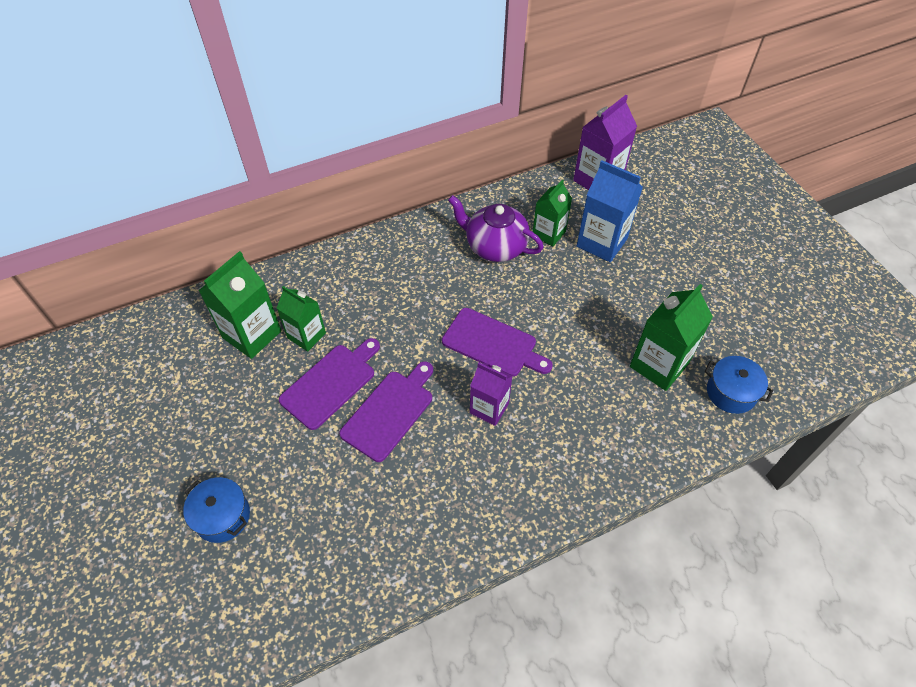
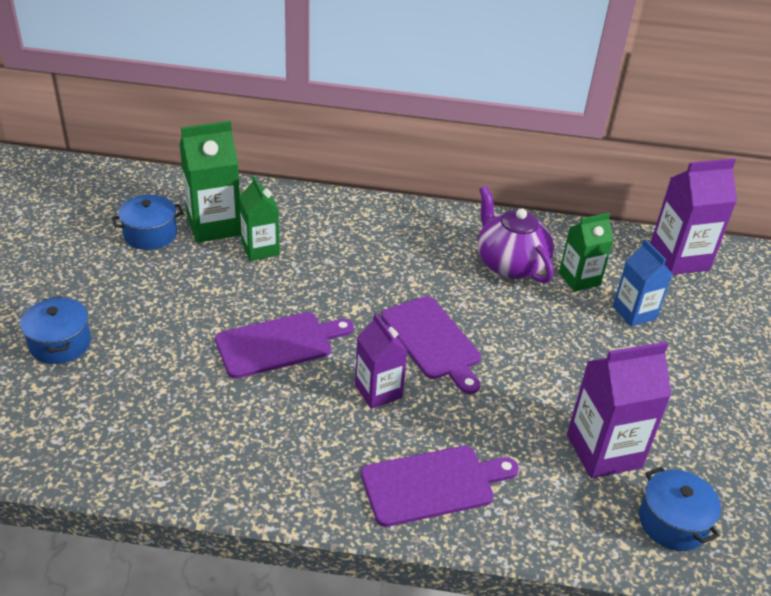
camera: 30 degrees right, 15 degrees down
purple cutting board [279,338,380,430] -> purple cutting board moved to [361,446,519,527]
blue carton [577,160,643,262] -> blue carton [613,239,673,327], size x0.66
green carton [630,284,713,391] -> purple carton [567,342,672,478]
none -> blue pot [112,195,184,250]

